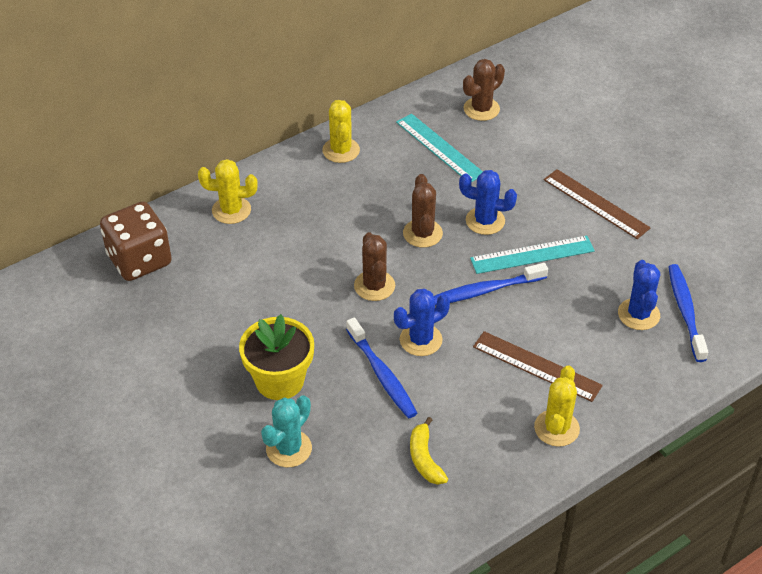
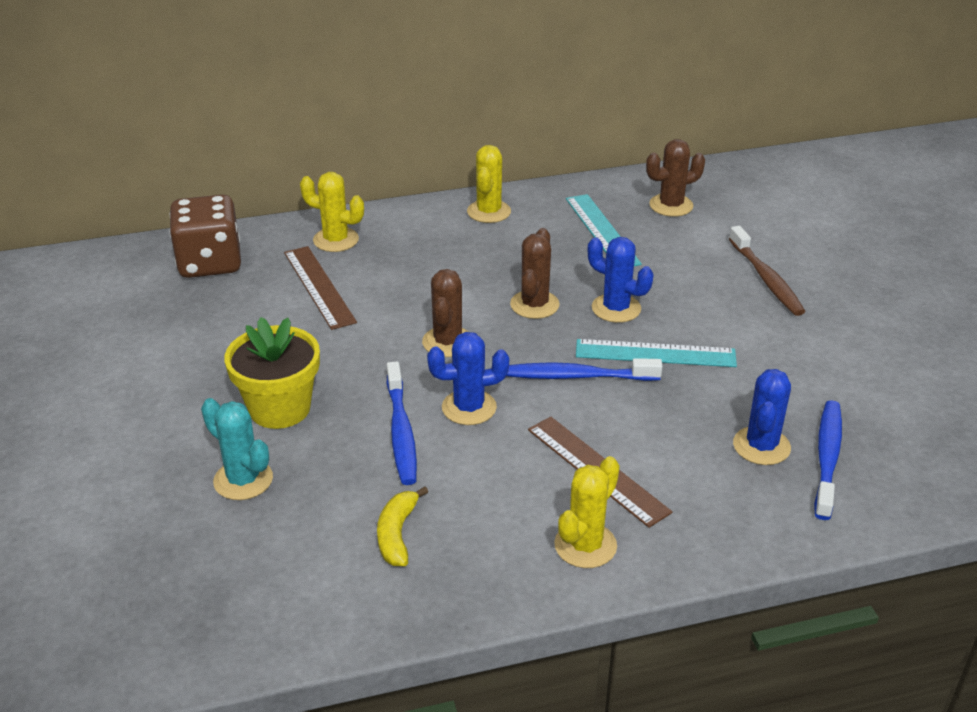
camera: 20 degrees right, 10 degrees down
turquoise cactus [261,395,312,467] -> turquoise cactus turned 75 degrees clockwise [201,398,273,500]
brown ruler [544,169,651,239] -> brown ruler moved to [284,246,357,330]
none -> brown toothbrush [729,226,806,316]

